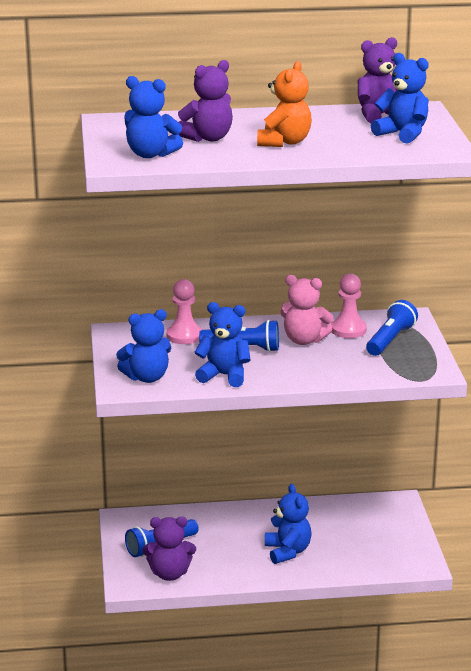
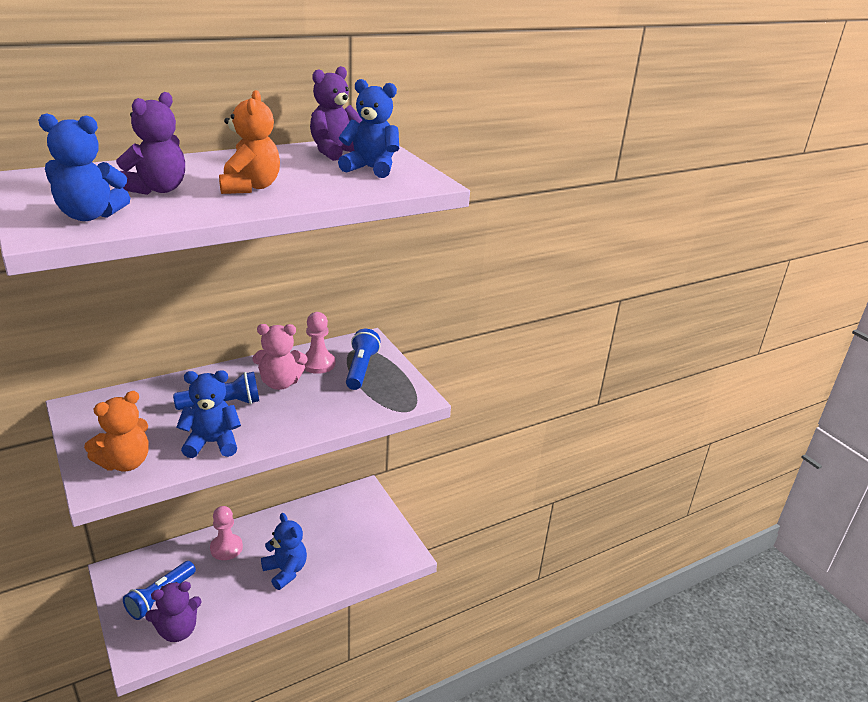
camera: 25 degrees left, 5 degrees up
blue teddy bear [116,309,172,383] -> orange teddy bear [84,391,149,472]
pink pawn [166,279,202,344] -> pink pawn moved to [210,506,243,560]

